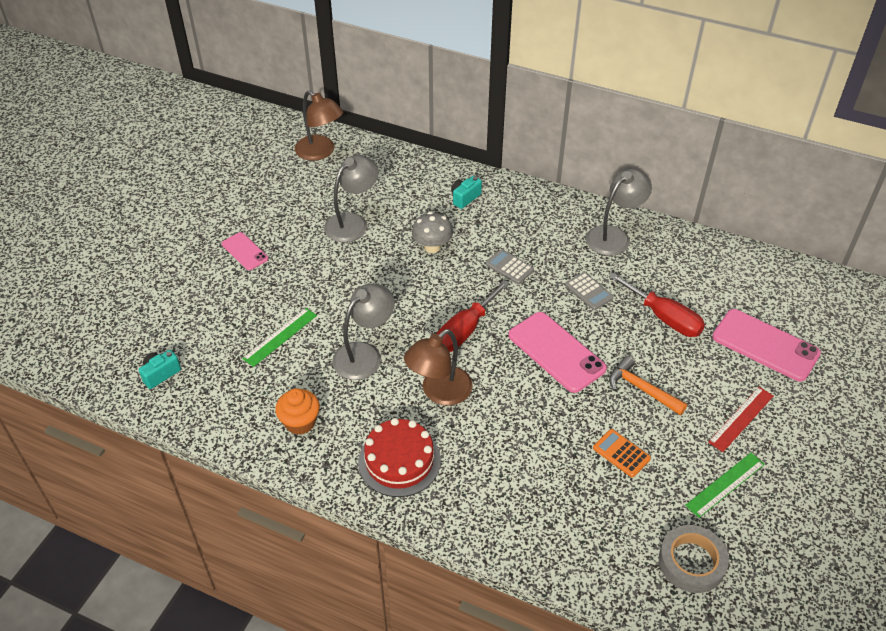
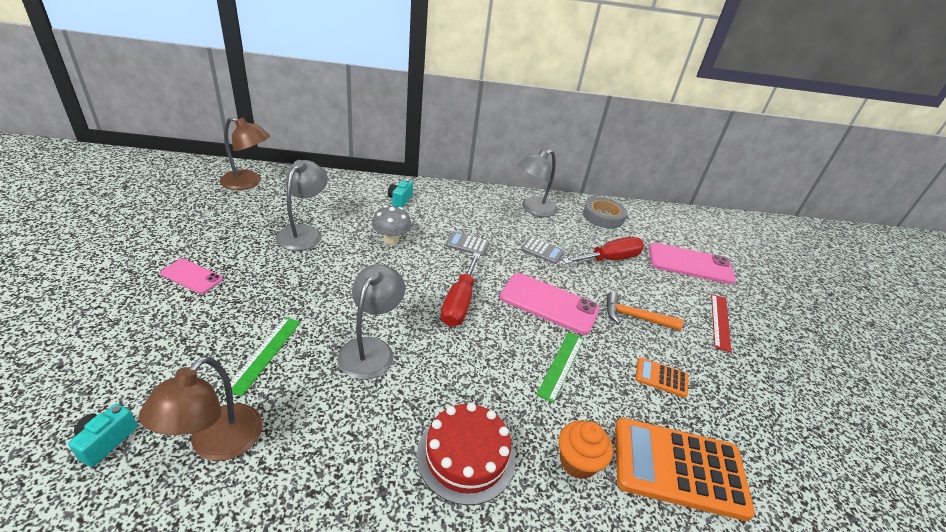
camera: 30 degrees left, 10 degrees down
orange cupcake [275,388,320,435] -> orange cupcake moved to [559,420,613,479]
brown lamp [404,329,473,406] -> brown lamp moved to [139,356,263,461]
grey lamp [586,169,652,256] -> grey lamp turned 150 degrees counterclockwise [518,149,557,217]
red screwdriver [609,273,705,337] -> red screwdriver turned 45 degrees counterclockwise [562,237,644,264]
grey tape [659,525,729,593] -> grey tape moved to [583,197,627,228]
green ruler [685,453,765,518] -> green ruler moved to [536,332,584,403]
none -> orange calculator [615,418,755,521]

